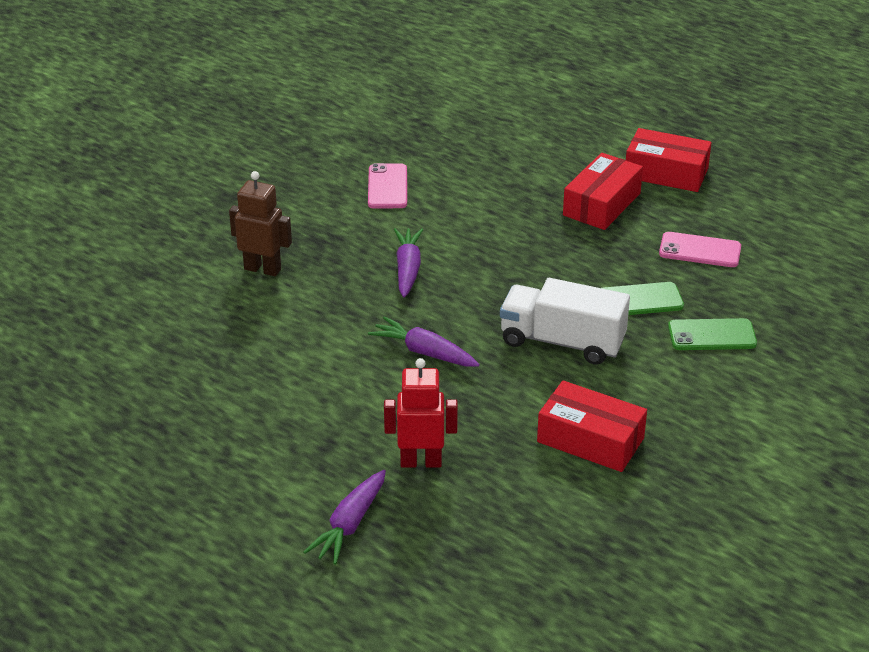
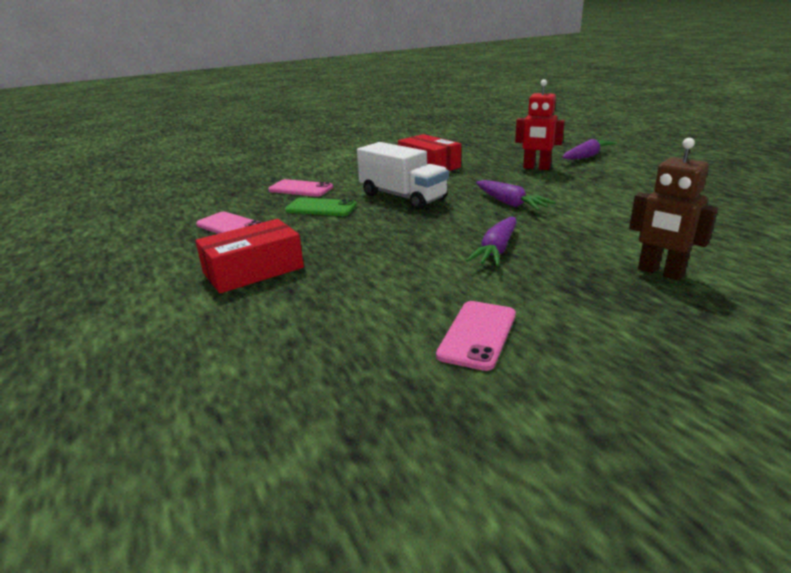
camera: 155 degrees left, 10 degrees down
red box [626,128,711,192] -> none
green phone [668,318,757,350] -> pink phone [268,179,333,197]

